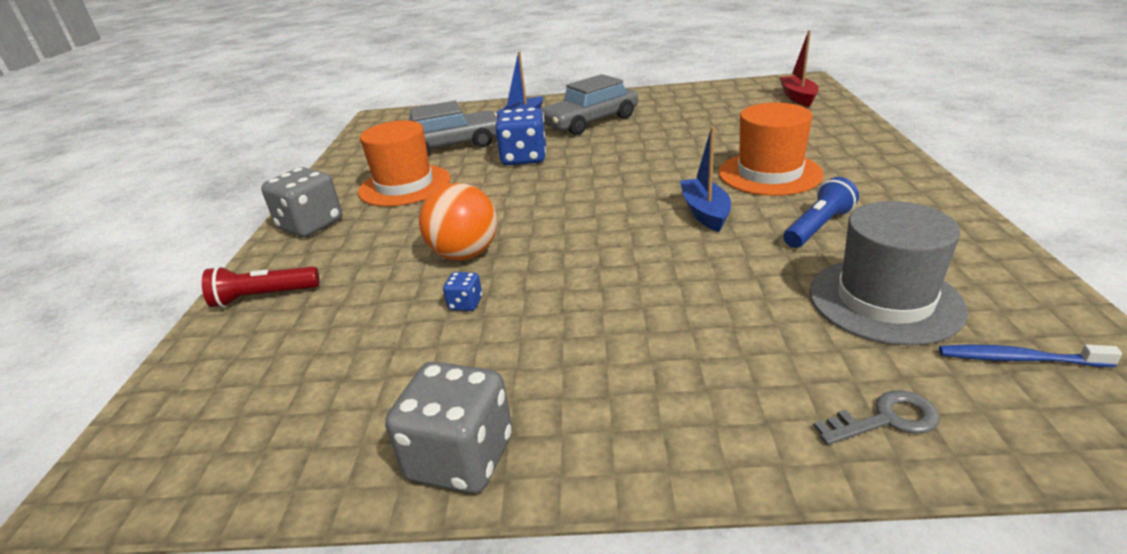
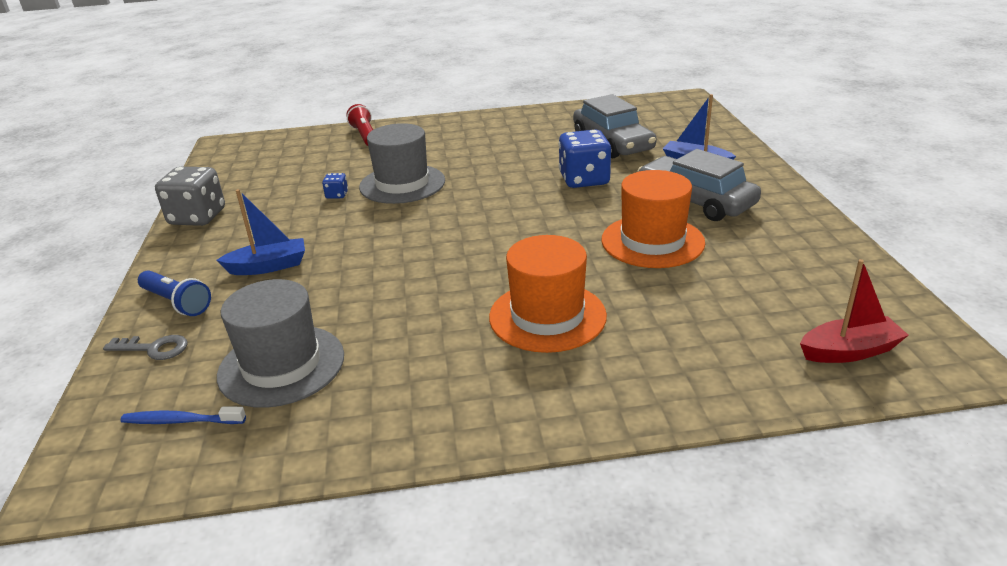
camera: 80 degrees right, 0 degrees up
grey dice [261,167,342,237] -> none
orange hat [358,121,450,206] -> orange hat moved to [601,170,705,268]
orange ball [419,183,497,260] -> grey hat [359,123,445,204]
blue boat [680,127,731,232] -> blue boat moved to [217,189,305,275]
blue flashlight [783,177,859,248] -> blue flashlight moved to [138,270,211,316]
grey key [813,390,940,445] -> grey key turned 60 degrees counterclockwise [103,335,188,360]
blue toothbrush [939,345,1122,367] -> blue toothbrush turned 90 degrees counterclockwise [121,407,246,424]

